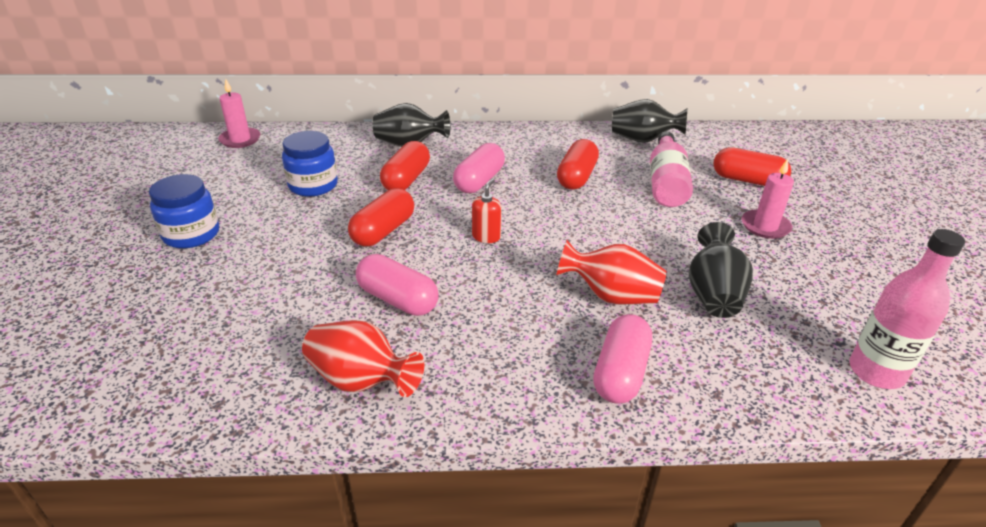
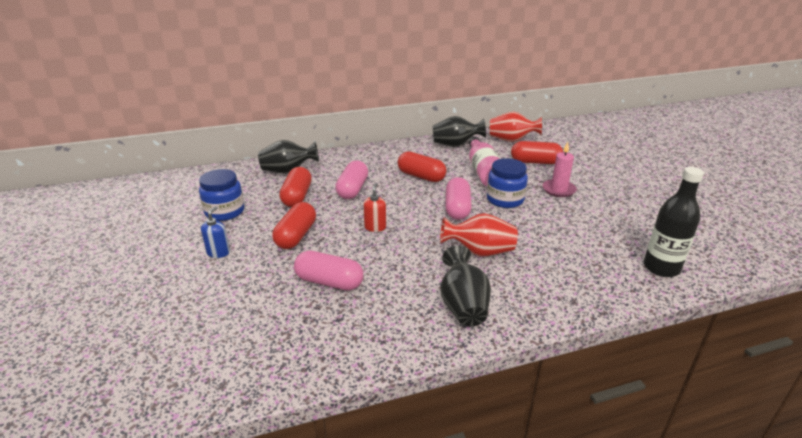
camera: 15 degrees left, 5 degrees down
blue jar [149,174,219,248] -> blue jar moved to [487,158,528,208]
pink candle [218,79,261,148] -> none
red vase [302,320,424,397] -> red vase moved to [490,111,542,142]
red capsule [557,139,599,190] -> red capsule turned 60 degrees counterclockwise [398,151,446,182]
pink capsule [593,314,652,404] -> pink capsule moved to [445,177,472,220]
black vase [689,222,753,318] -> black vase moved to [440,245,491,327]
pink bottle [849,229,965,389] -> black bottle [644,167,704,277]
none -> blue soap dispenser [201,206,230,258]

